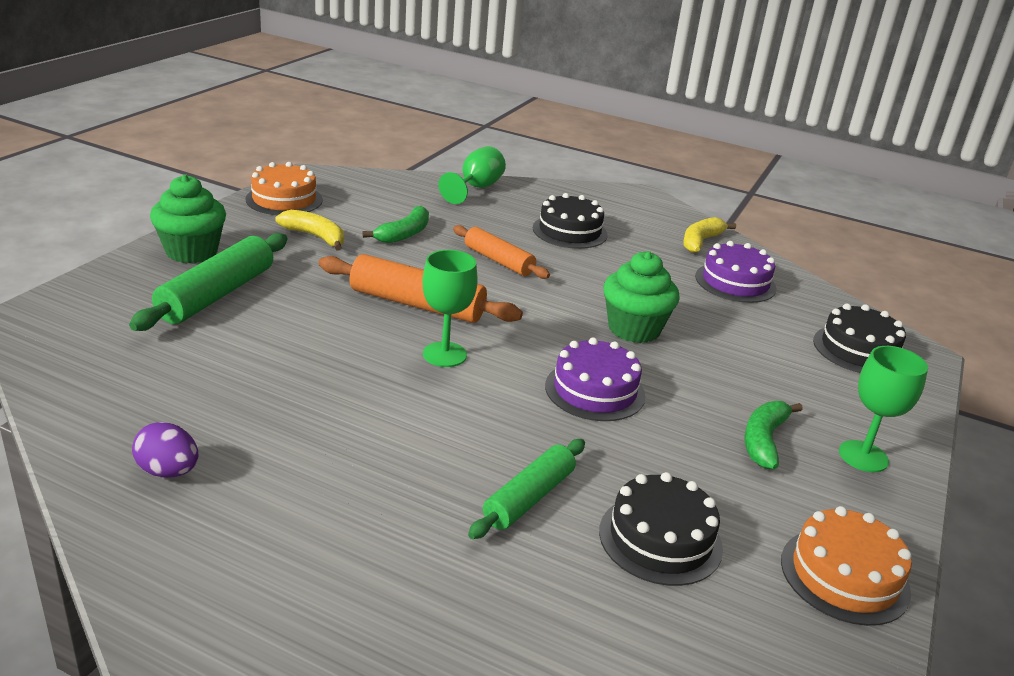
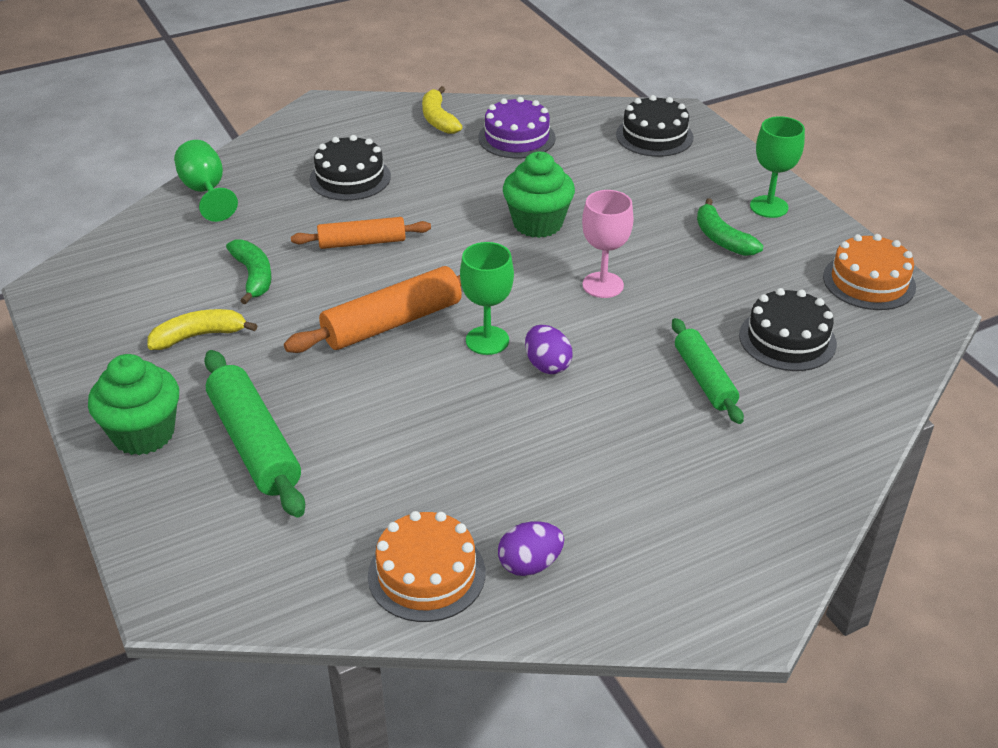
camera: 50 degrees left, 10 degrees up
orange cake [246,162,323,215] -> orange cake moved to [368,511,486,622]
purple cake [545,337,645,421] -> pink goblet [582,190,634,298]
none -> purple egg [525,325,573,374]

